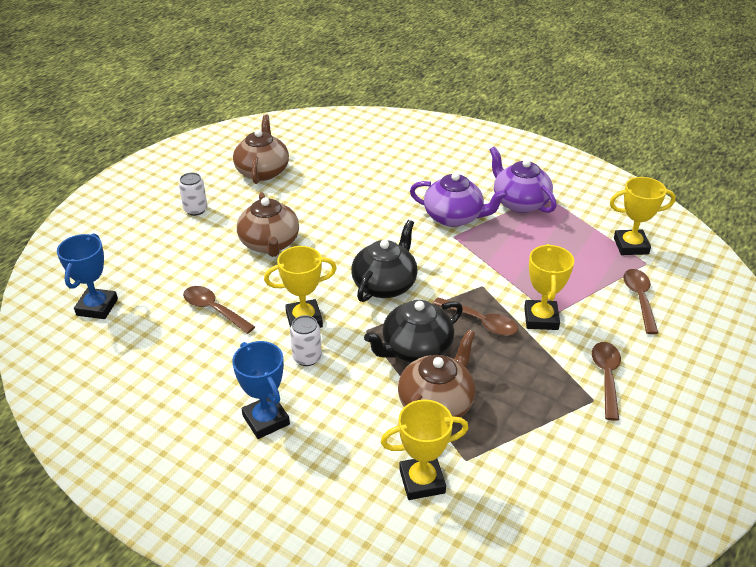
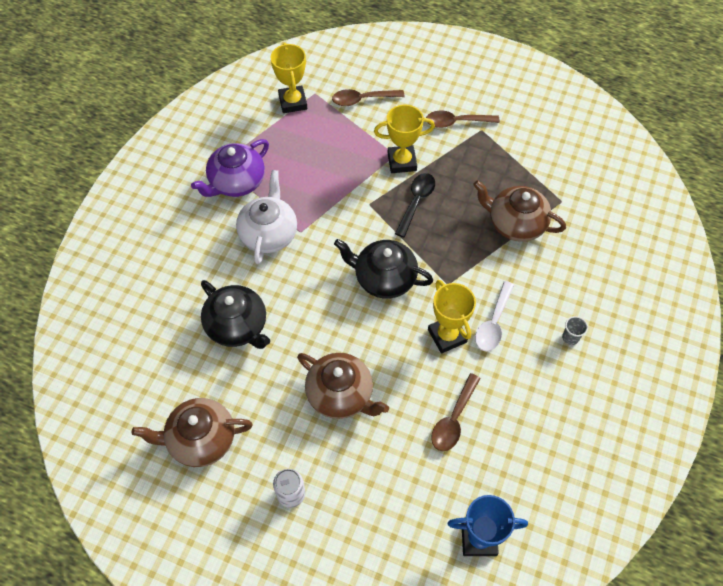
camera: 100 degrees left, 20 degrees up
blue trophy [232,341,290,439] -> grey cup [562,316,588,345]
brown teapot [237,192,299,257] -> brown teapot turned 60 degrees clockwise [297,353,389,419]
white can [290,315,322,366] -> white spoon [475,281,514,351]
black teapot [364,300,463,363] -> black teapot moved to [201,280,270,349]
yellow trophy [381,399,468,500] -> none
purple teapot [410,172,508,227] -> white teapot [236,170,297,264]
brown spoon [433,297,518,336] -> black spoon [395,173,435,237]

